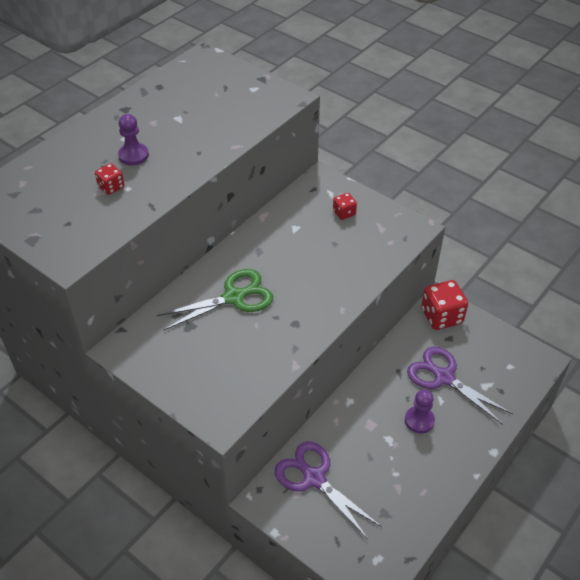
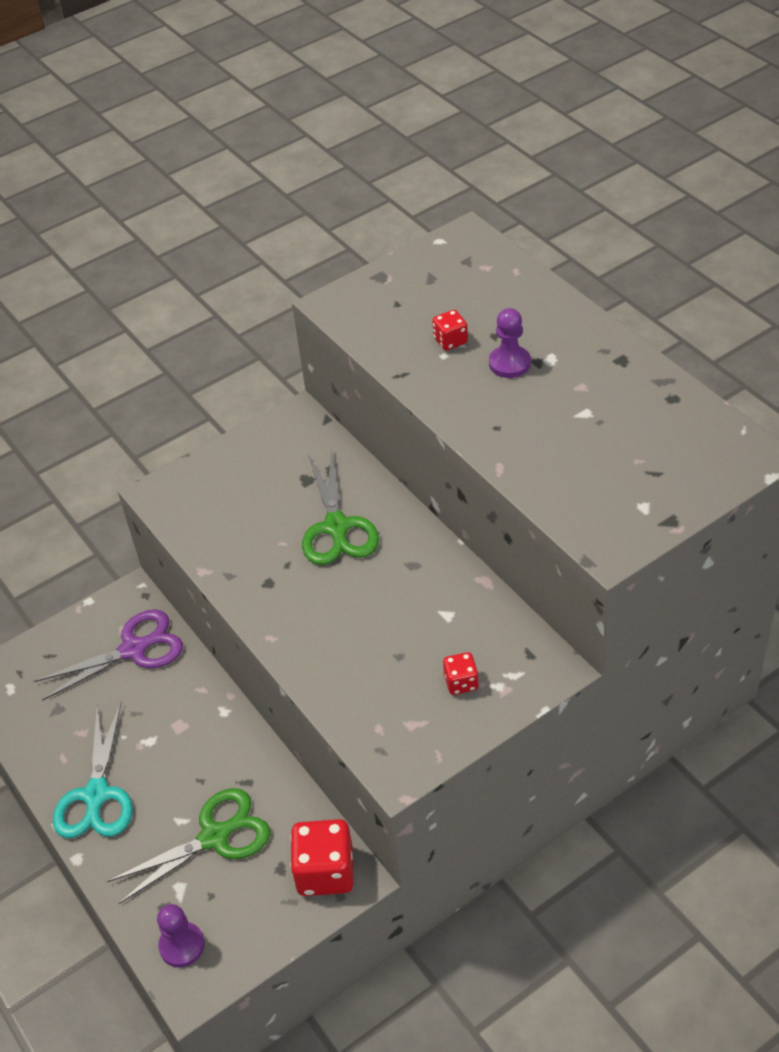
camera: 110 degrees right, 0 degrees up
purple pawn [405,389,435,434] -> purple pawn moved to [157,904,205,967]
purple scissors [407,347,513,425] -> green scissors [107,788,270,904]
none -> turquoise scissors [53,702,133,838]

